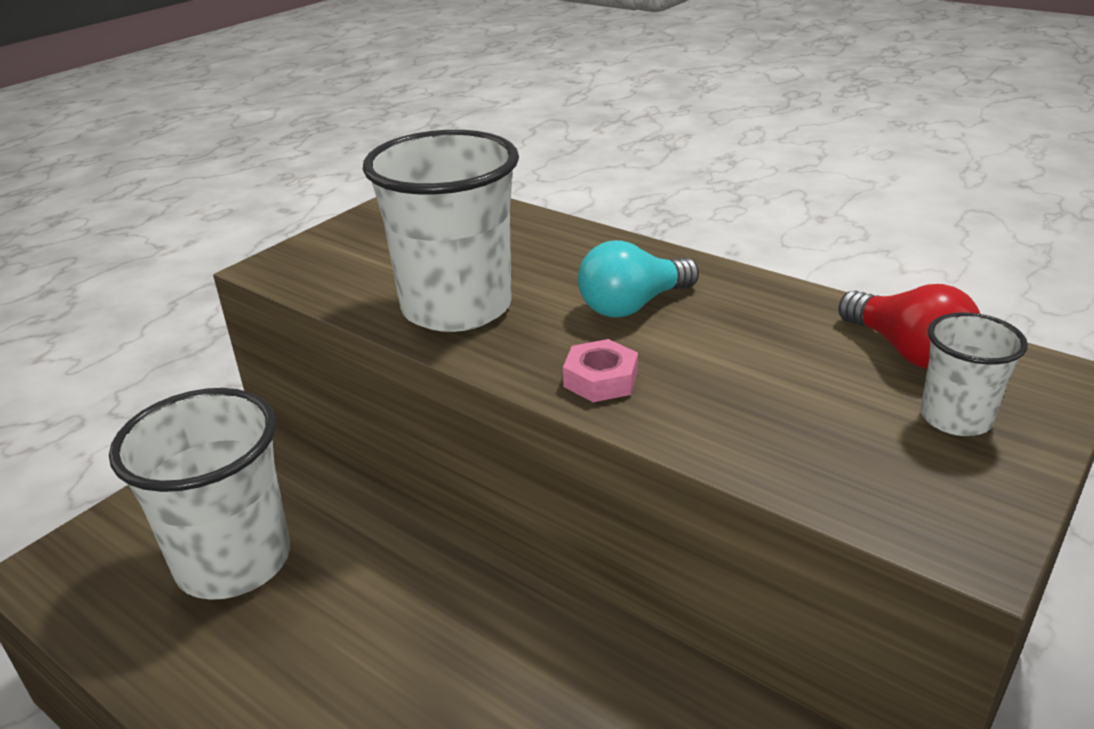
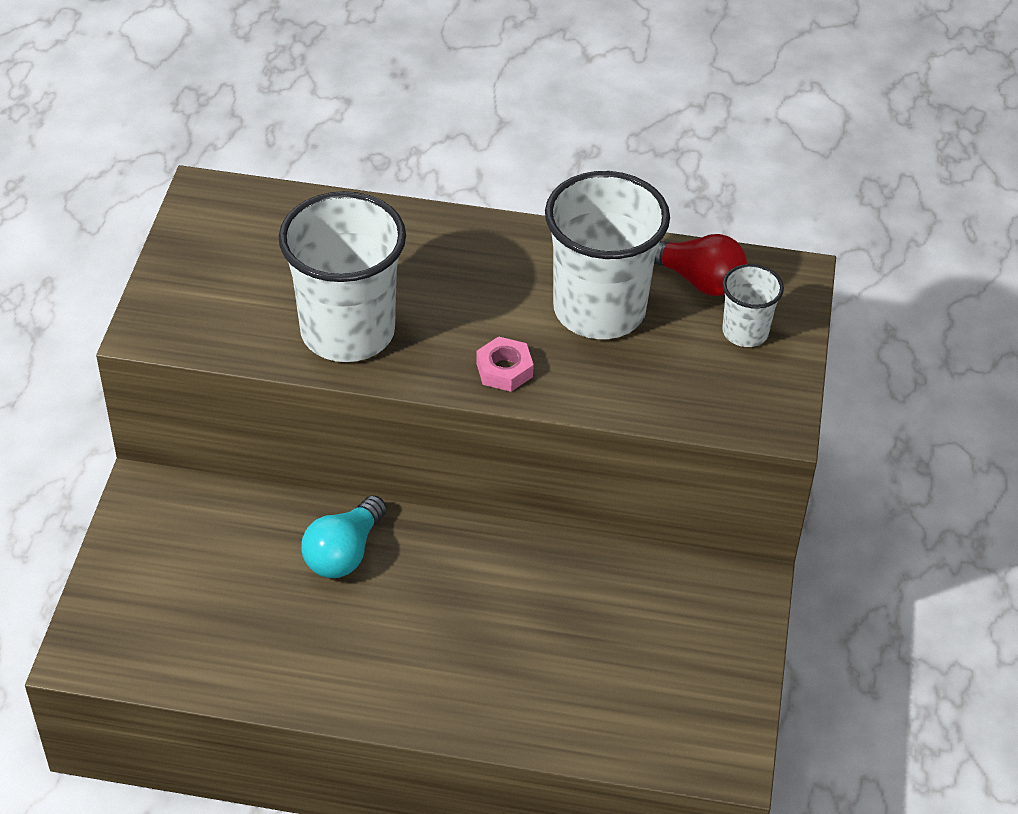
camera: 30 degrees left, 15 degrees up
white cup [109,388,290,600] -> white cup moved to [545,171,670,339]
turquoise light bulb [578,240,699,317] -> turquoise light bulb moved to [301,495,387,578]

